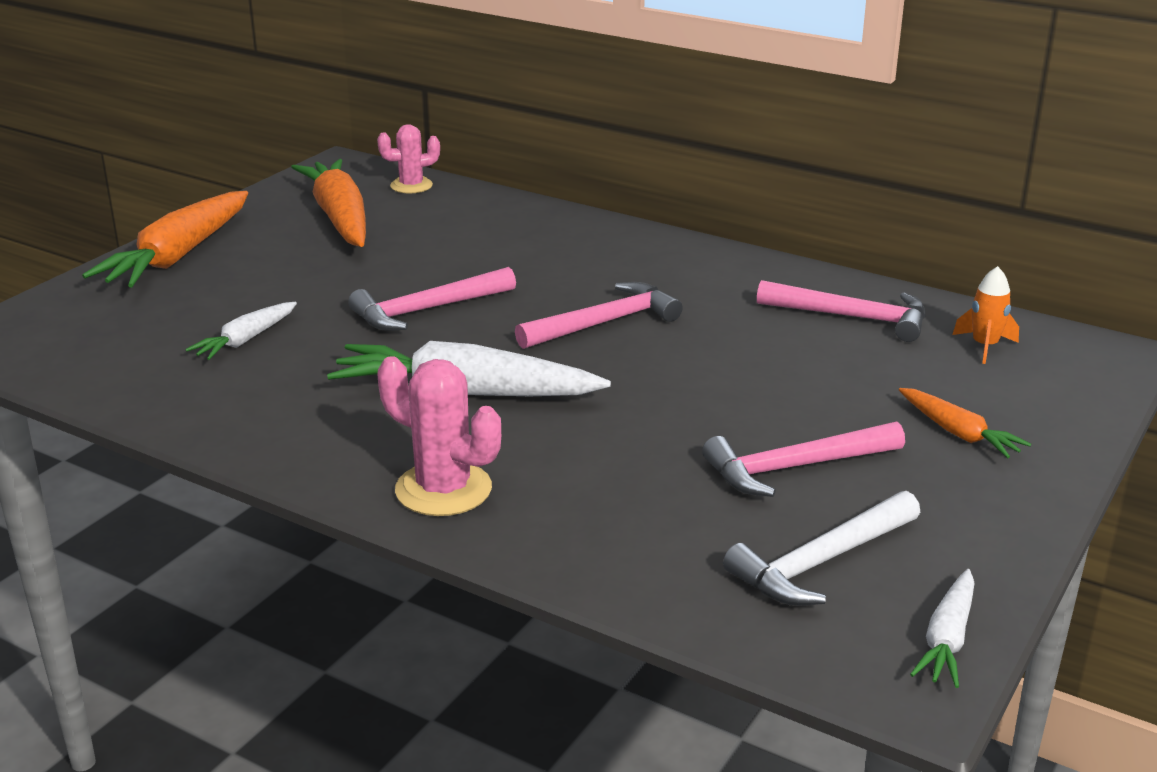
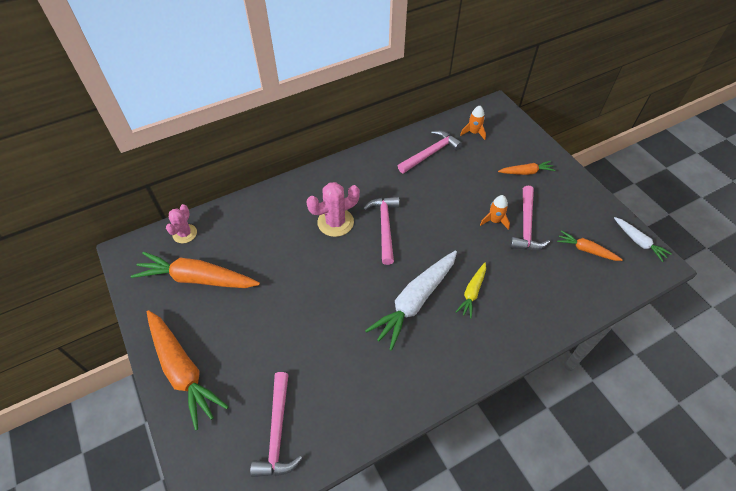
camera: 60 degrees left, 25 degrees up
white carrot [185,302,297,360] -> none
pink hammer [348,267,516,331] -> pink hammer moved to [250,372,303,477]
pink cactus [377,356,501,516] -> pink cactus moved to [306,182,360,237]
white hammer [723,491,920,606] -> orange carrot [557,231,623,261]
none -> yellow carrot [456,263,486,318]
none -> orange rocket [480,195,510,230]

